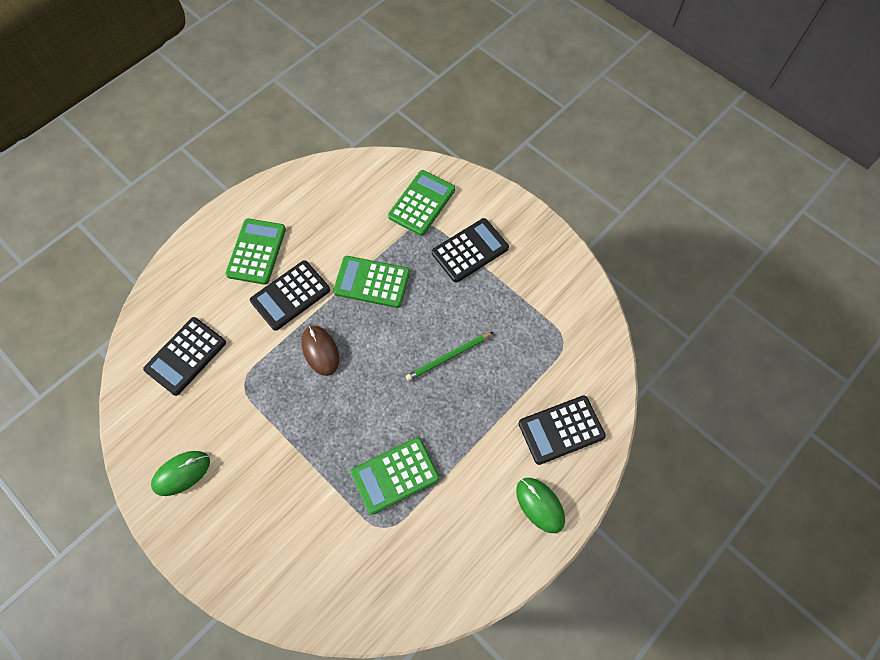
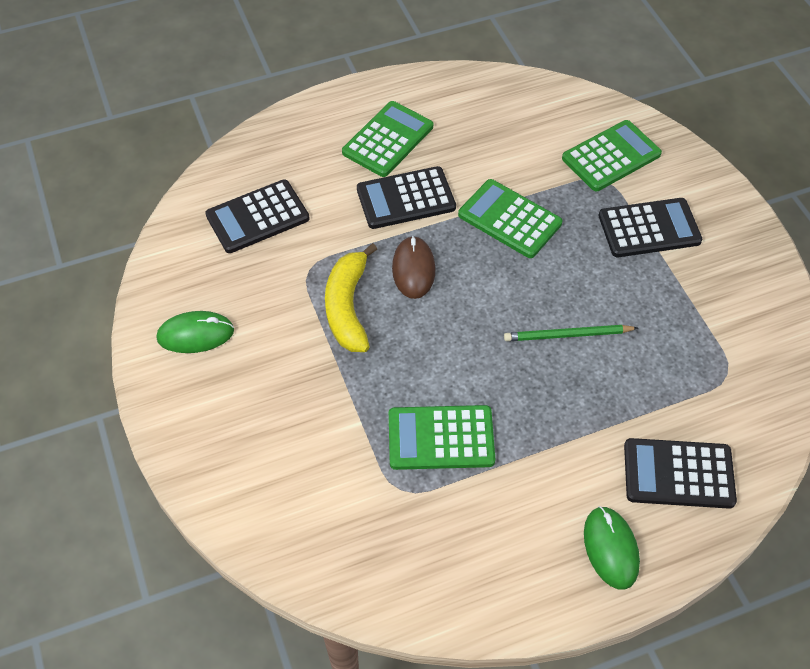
camera: 25 degrees right, 10 degrees down
none -> yellow banana [325,243,377,352]

